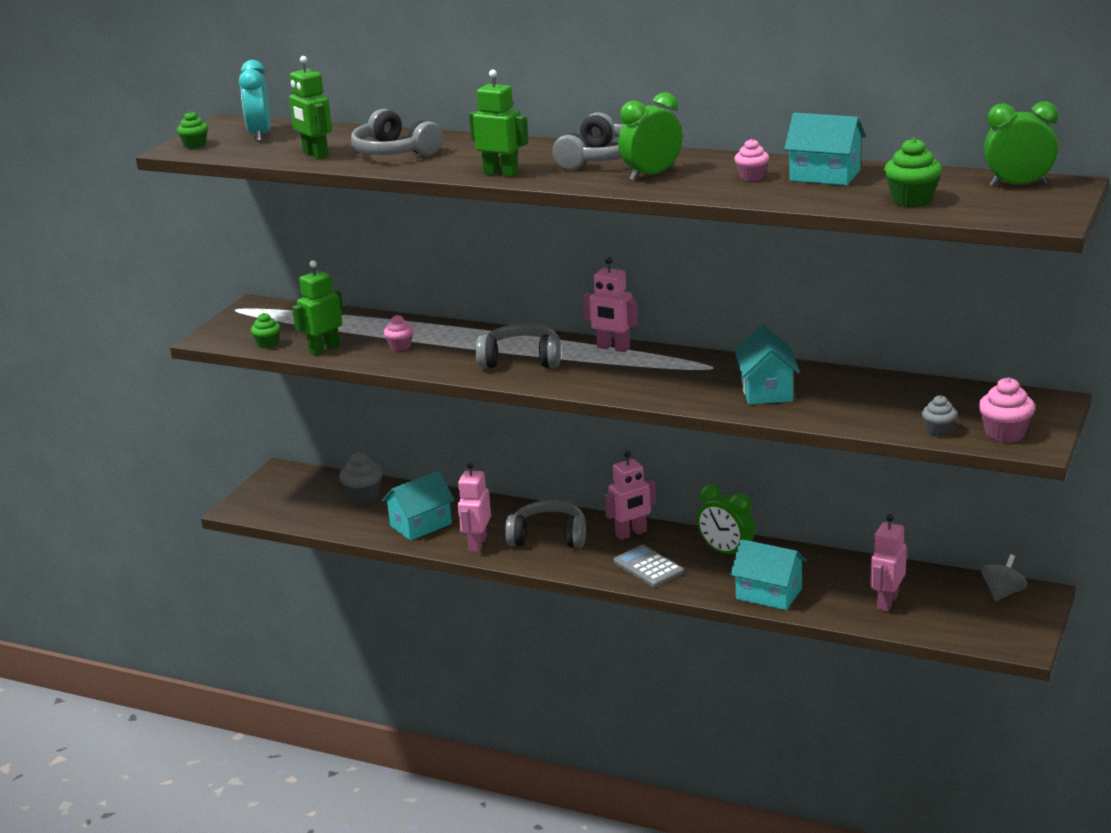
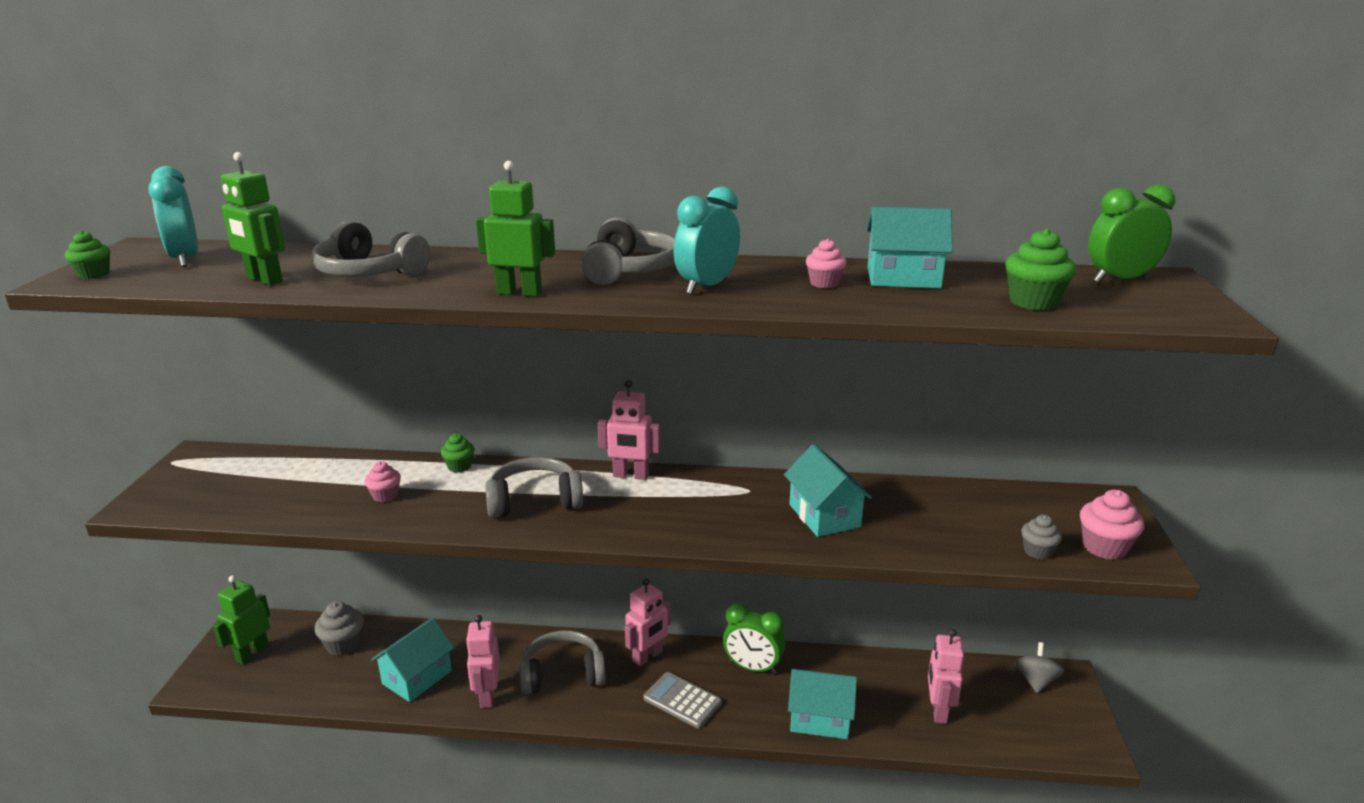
camera: 20 degrees left, 0 degrees up
green cupcake [251,313,281,348] -> green cupcake moved to [441,434,475,472]
green robot [292,261,344,356] -> green robot moved to [212,575,270,665]
green clock [618,92,682,181] -> turquoise clock [674,187,740,295]

